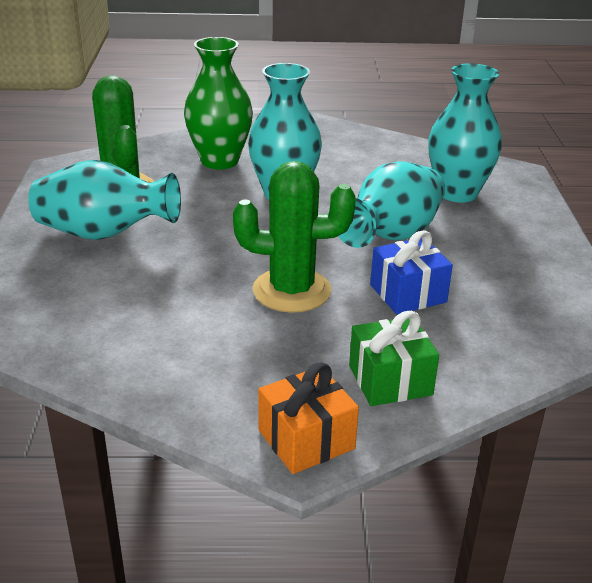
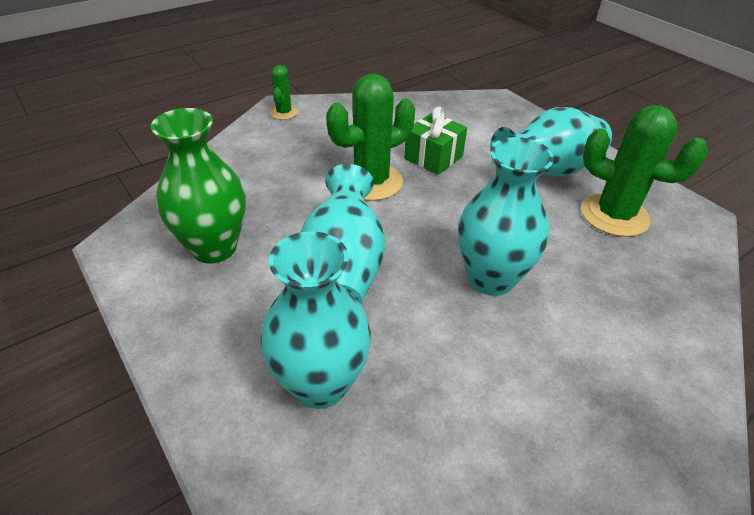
camera: 145 degrees right, 10 degrees up
green vase [184,37,253,169] -> green vase moved to [151,108,246,263]
orange gift [258,362,359,474] -> green cactus [270,65,298,120]
green gift [349,311,439,406] -> green gift moved to [404,107,467,175]
blue gift [370,230,453,314] -> none

